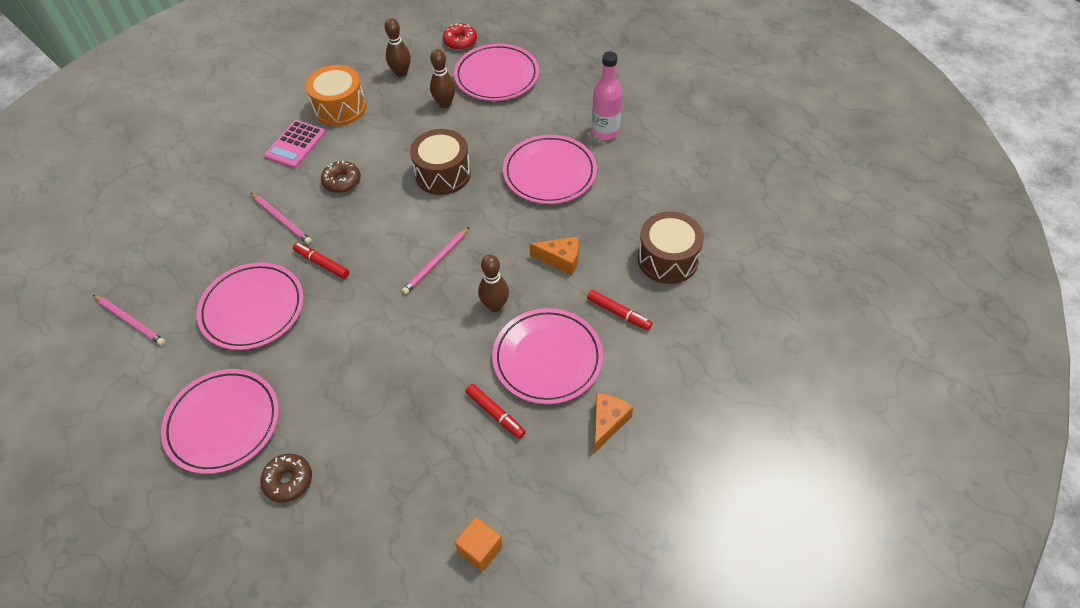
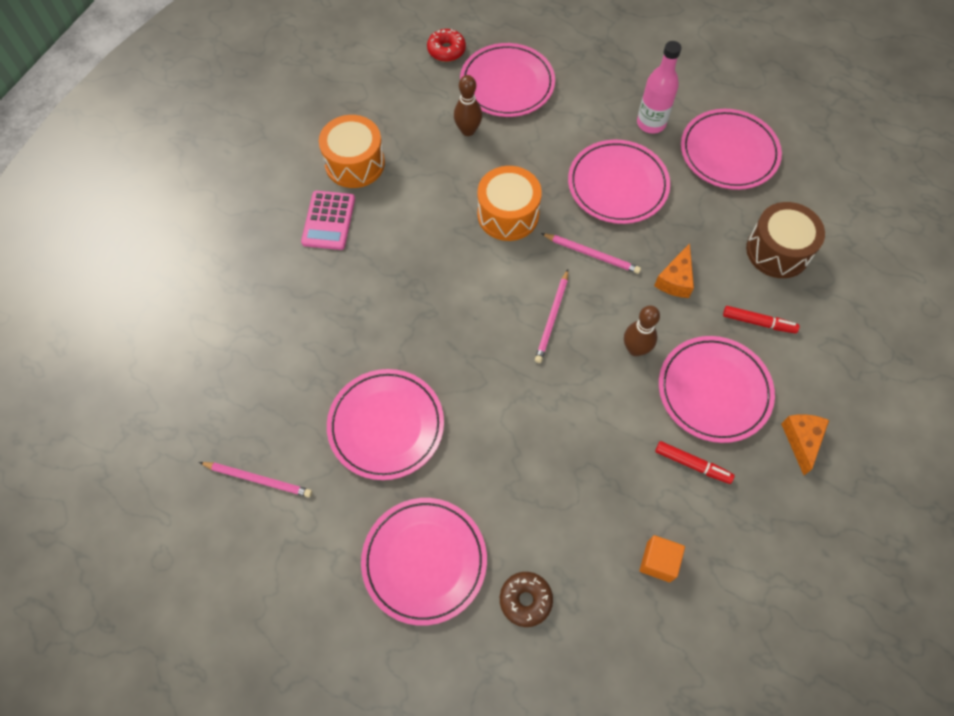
camera: 20 degrees left, 10 degrees up
pink pencil [251,193,312,244] -> pink pencil moved to [541,233,641,274]
red marker [293,243,349,279] -> none
brown donut [321,161,361,193] -> none
brown bowling pin [385,18,411,77] -> none
brown drum [410,129,471,195] -> orange drum [478,166,542,241]
orange cube [455,517,503,572] -> orange cube moved to [640,535,685,582]
orange cheese [530,237,579,275] -> orange cheese turned 120 degrees clockwise [654,243,694,298]
none -> pink plate [681,109,782,190]

